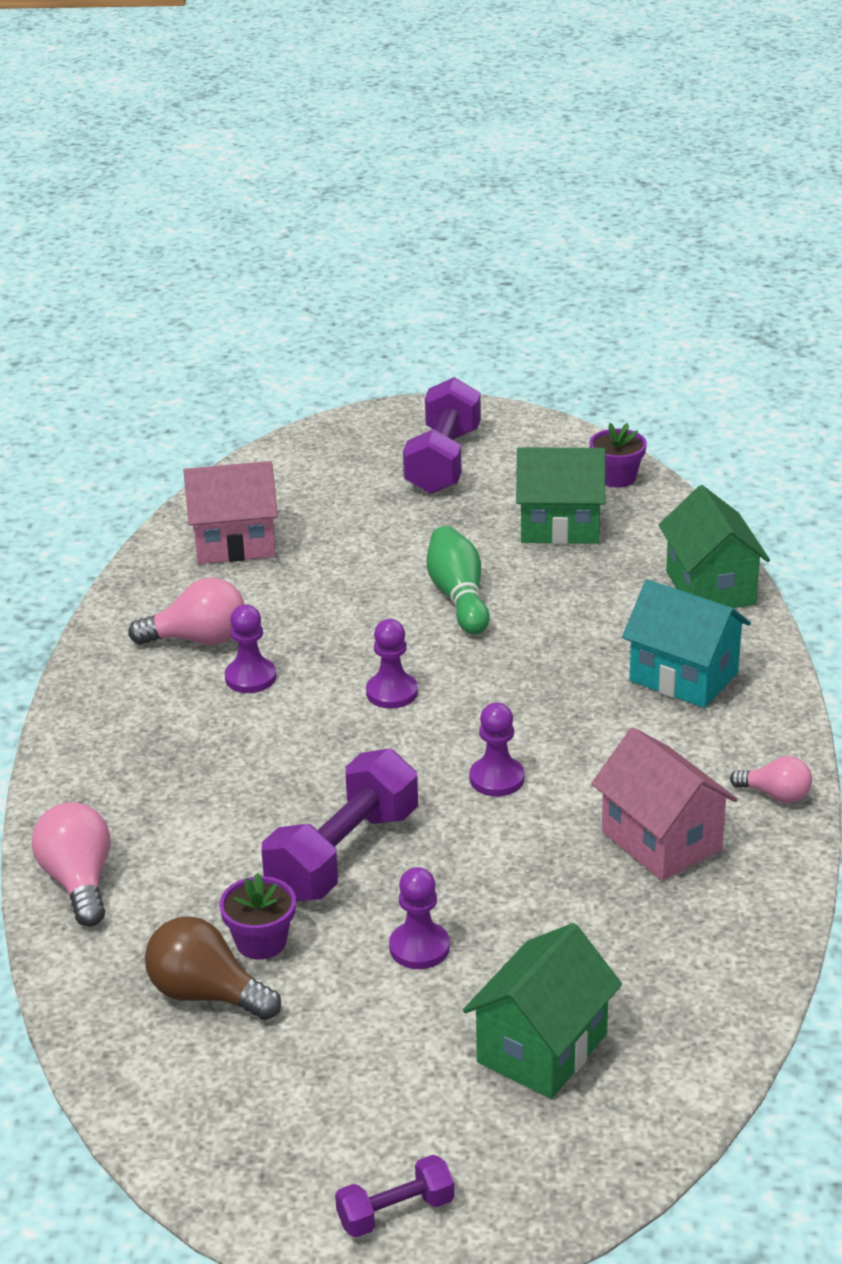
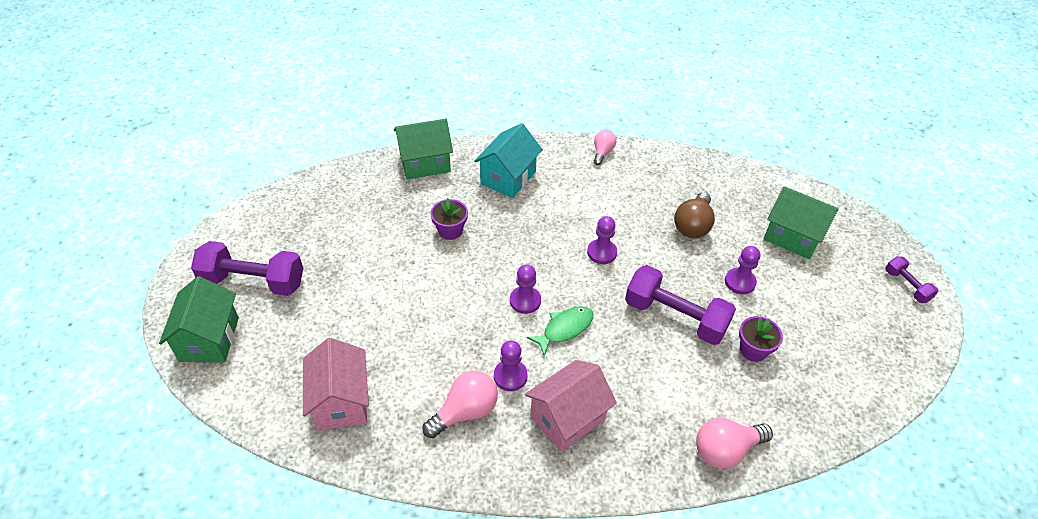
camera: 95 degrees left, 15 degrees up
pink light bulb [128,578,245,645] -> pink light bulb turned 60 degrees clockwise [422,370,498,438]
brown light bulb [145,916,281,1020] -> brown light bulb moved to [674,192,715,238]
green bowling pin [427,526,490,635] -> none
green house [516,447,606,544] -> green house moved to [159,276,239,363]
purple flower pot [590,423,647,488] -> purple flower pot moved to [430,198,468,240]
pink house [591,727,738,881] -> pink house moved to [525,360,617,452]
none -> green fish [527,306,593,356]

